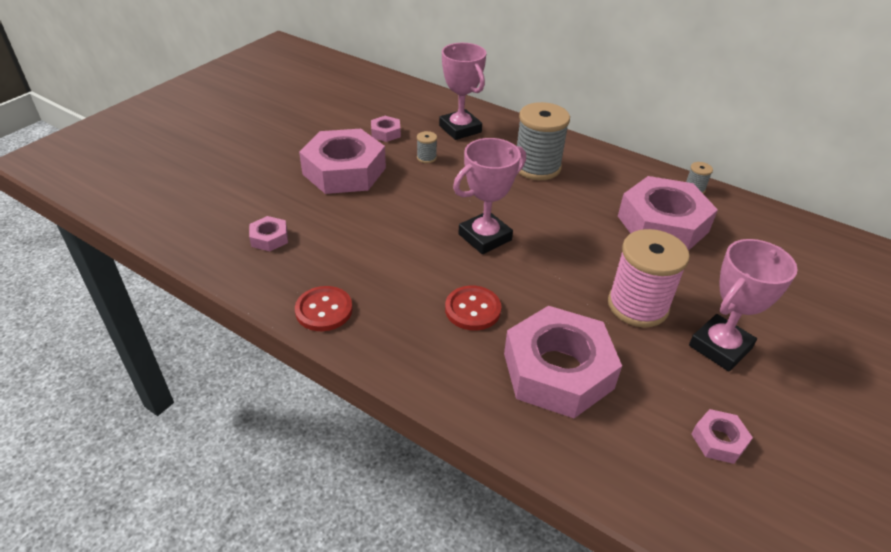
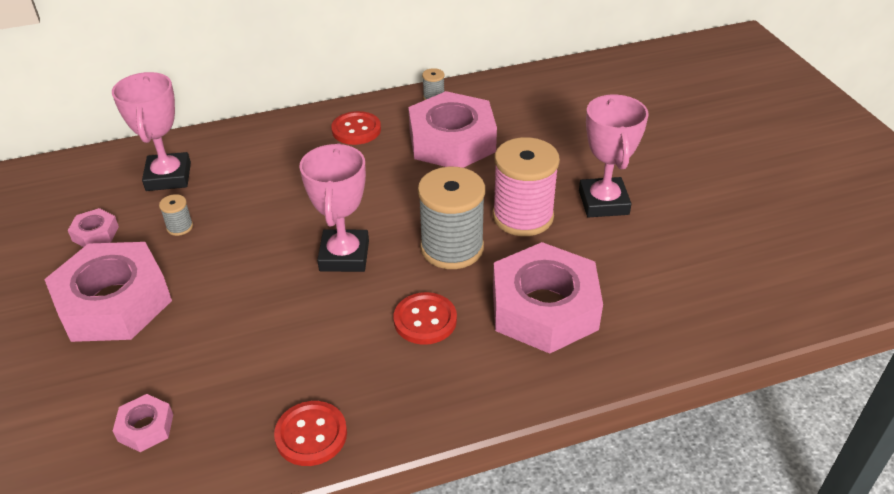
camera: 50 degrees left, 0 degrees up
pink trophy [439,43,486,140] -> pink trophy turned 75 degrees clockwise [112,72,191,191]
grey spool [517,102,570,180] -> grey spool moved to [418,167,485,269]
pink nut [691,409,753,464] -> none
none -> red button [331,111,381,145]

